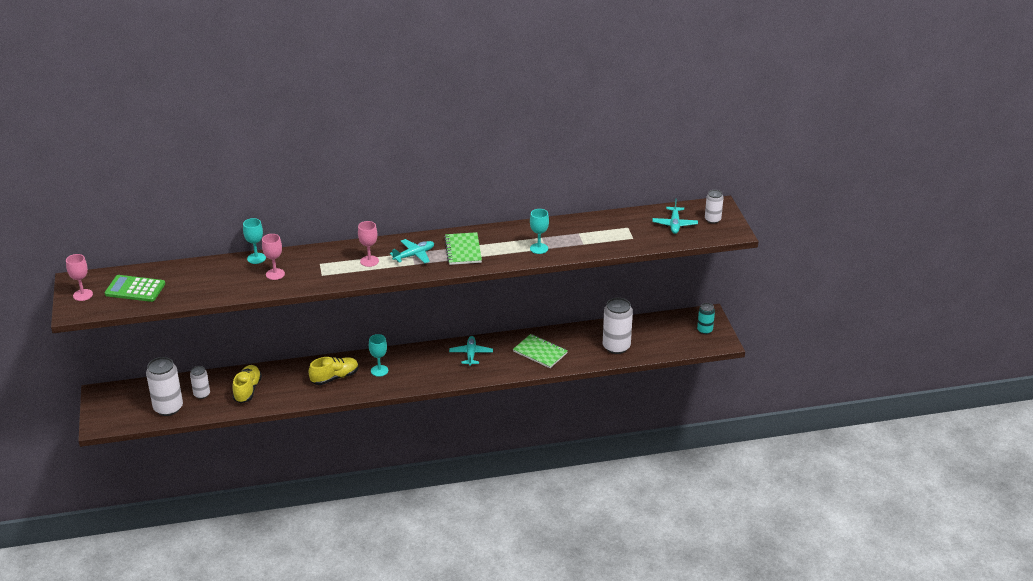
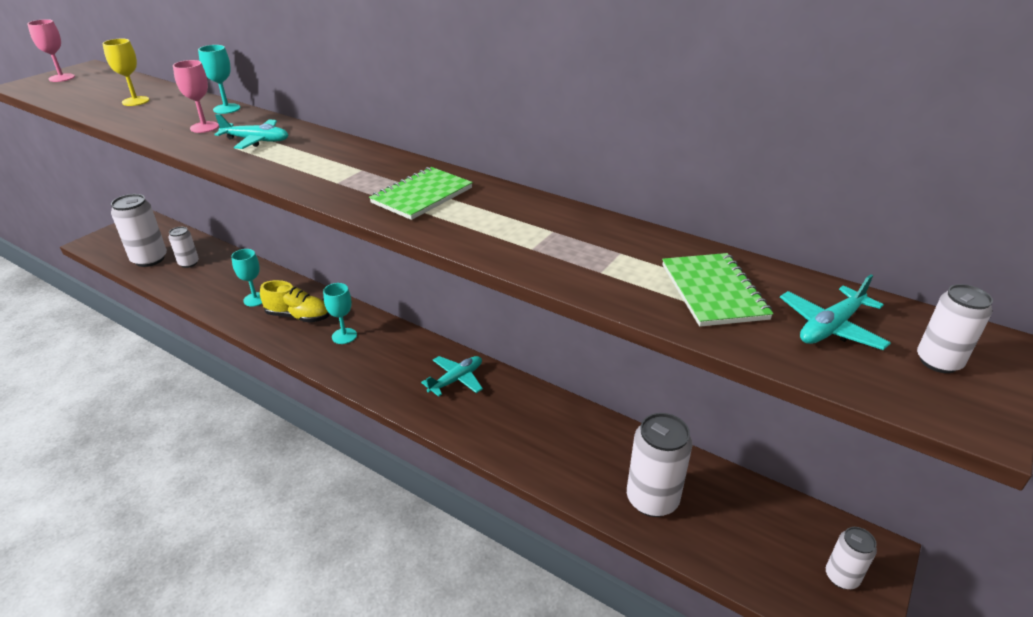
camera: 45 degrees right, 0 degrees up
green calculator [104,275,165,302] -> none
yellow shoe [232,365,262,403] -> none
pink goblet [358,221,379,267] -> none
turquoise plane [390,239,434,263] -> turquoise plane moved to [214,114,288,149]
green notebook [513,334,568,368] -> green notebook moved to [662,253,773,327]
turquoise goblet [530,209,549,254] -> turquoise goblet moved to [231,249,262,306]
turquoise can [697,303,715,334] -> white can [826,527,877,589]
none -> yellow goblet [102,39,149,106]

